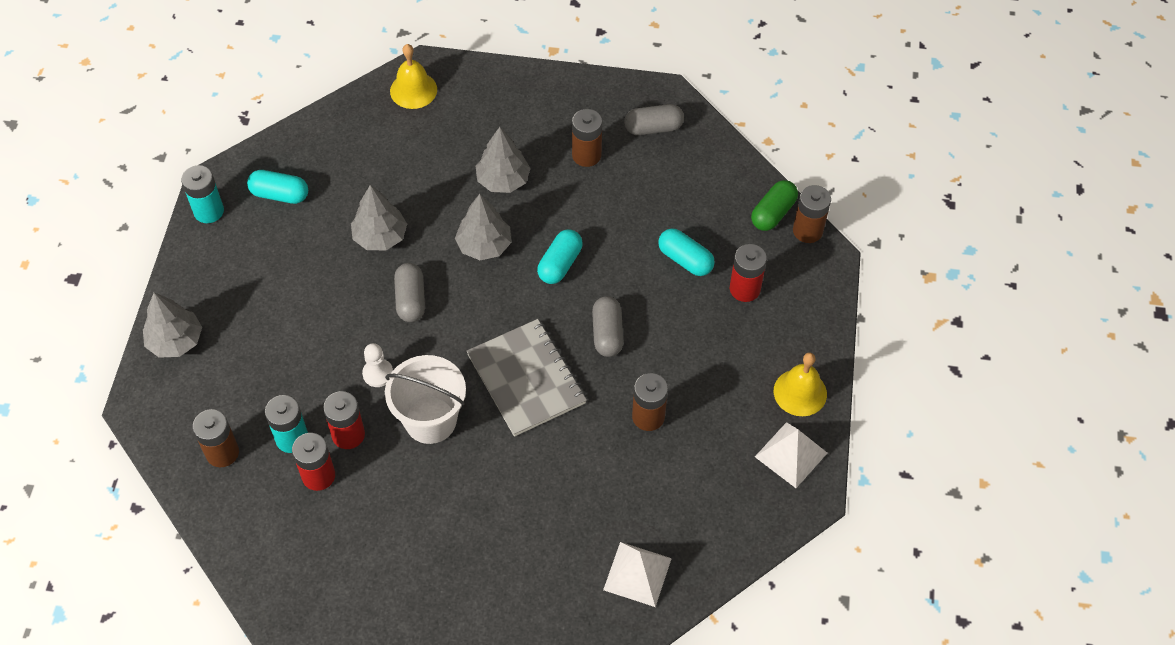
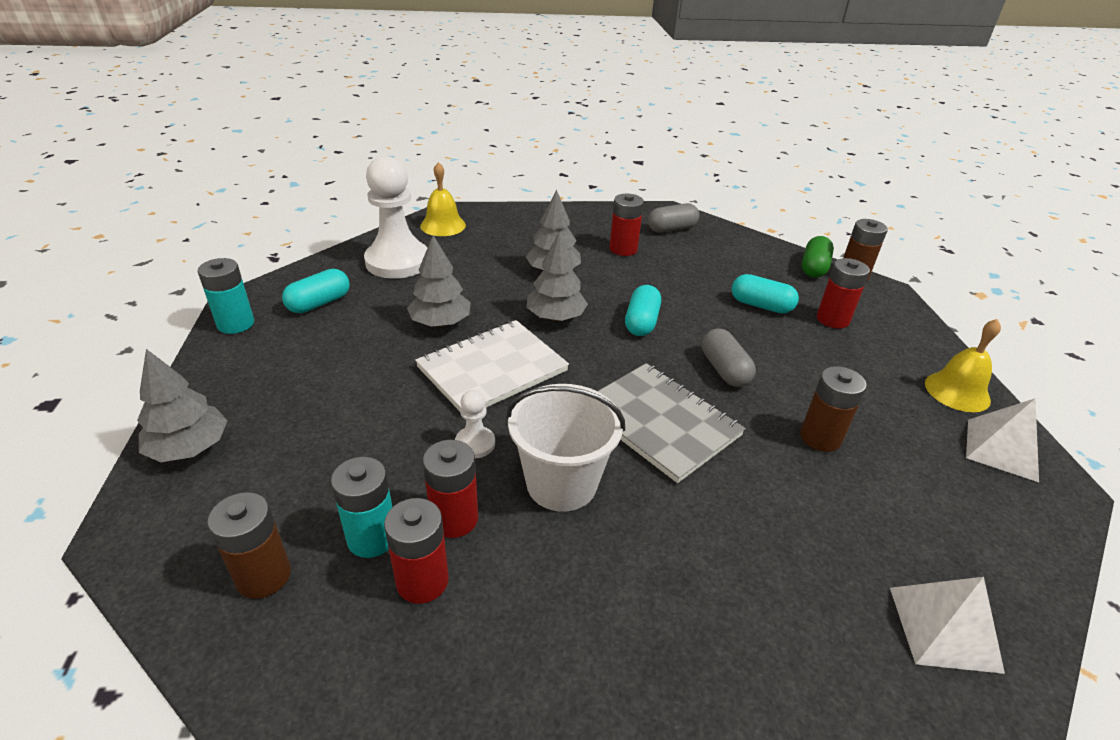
camera: 15 degrees left, 20 degrees down
turquoise capsule [247,170,308,204] -> turquoise capsule turned 45 degrees counterclockwise [282,269,350,313]
grey capsule [394,263,425,322] -> white notebook [415,320,569,411]
brown battery [572,109,602,167] -> red battery [609,194,644,256]
none -> white pawn [364,156,427,279]

